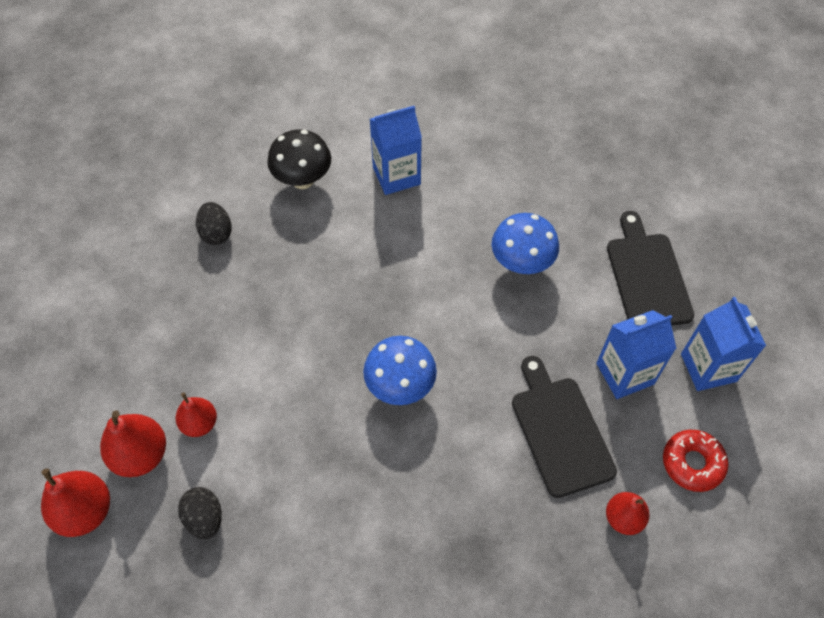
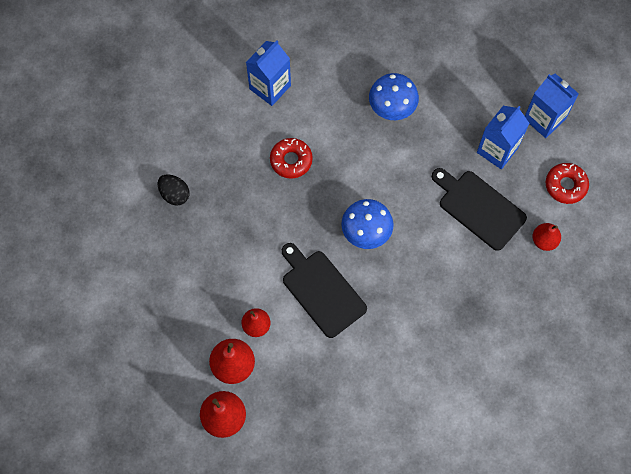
camera: 30 degrees left, 10 degrees up
black egg [178,487,222,539] -> none
black mushroom [267,130,331,189] -> none
black cutting board [607,211,694,326] -> black cutting board moved to [282,243,367,338]
none -> red donut [270,138,313,179]

